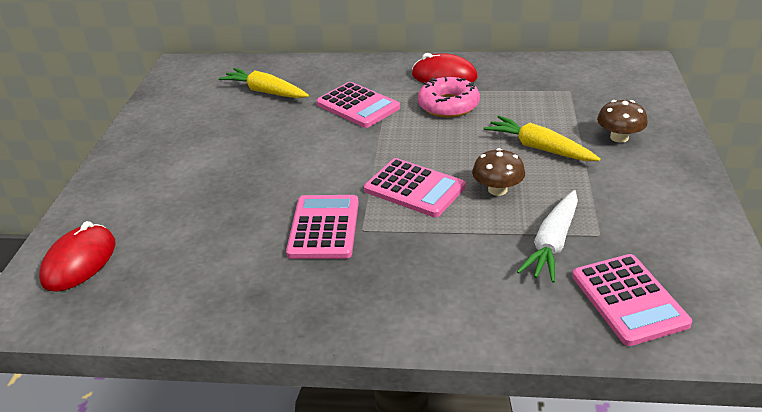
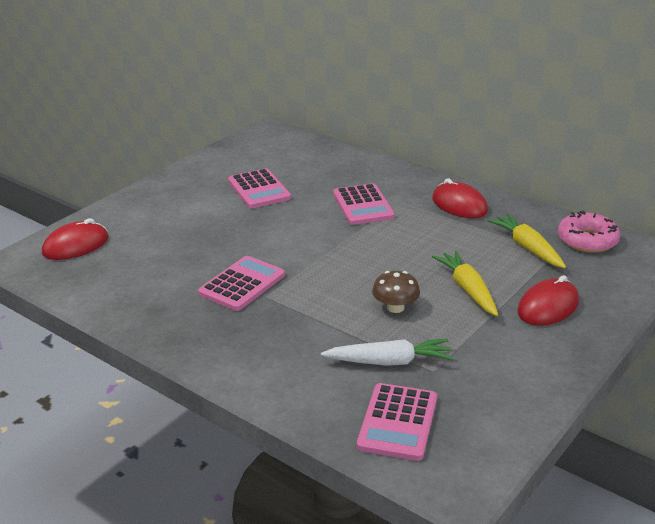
camera: 30 degrees right, 5 degrees down
yellow carrot [218,68,309,98] -> yellow carrot moved to [487,213,566,268]
pink calculator [364,158,466,217] -> pink calculator moved to [228,168,291,208]
pink donut [418,77,480,118] -> pink donut moved to [558,211,621,253]
white carrot [517,190,578,283] -> white carrot turned 150 degrees counterclockwise [321,339,453,366]
brown mushroom [597,100,648,143] -> red mouse [517,275,579,326]

